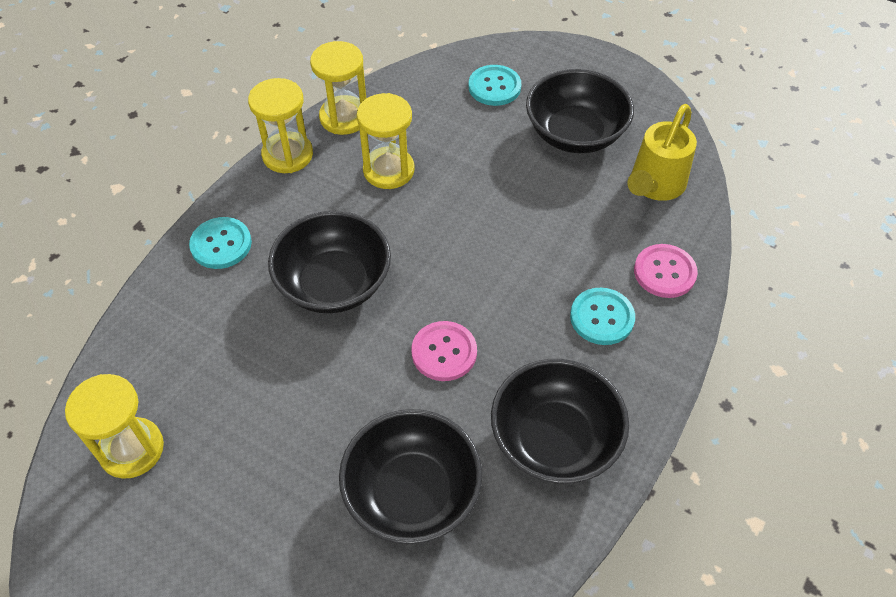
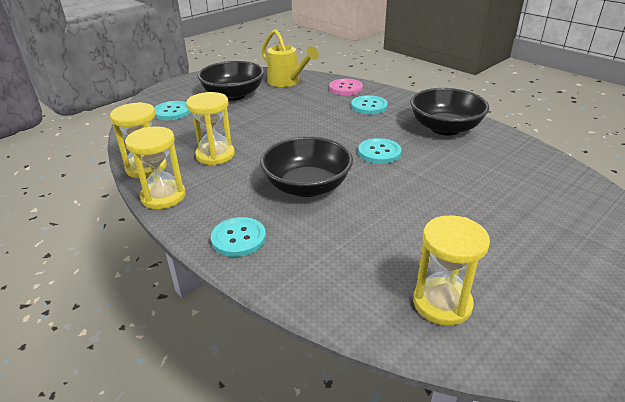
camera: 75 degrees left, 20 degrees down
black bowl [339,409,482,544] -> none
pink button [412,321,477,381] -> turquoise button [358,138,401,164]

